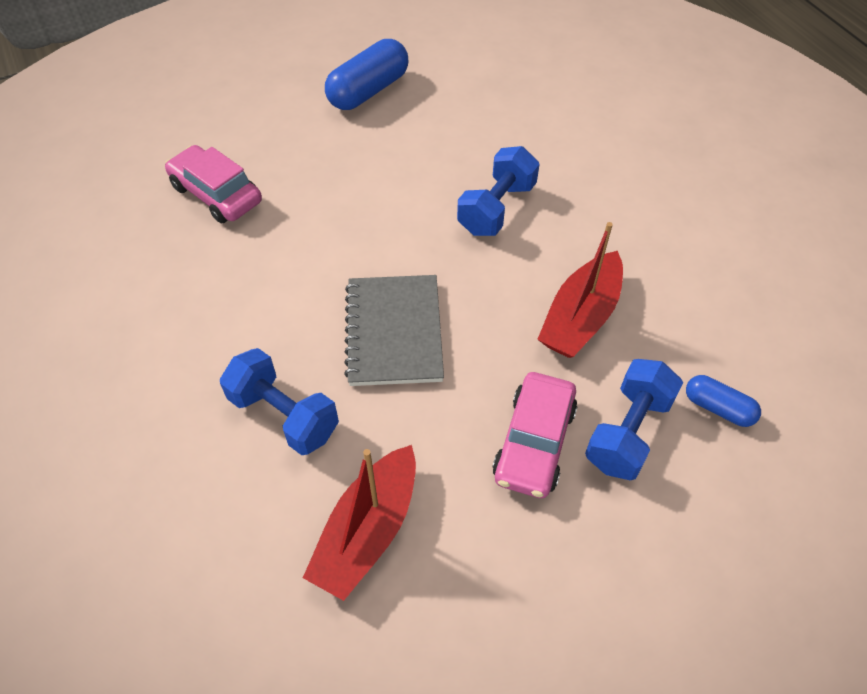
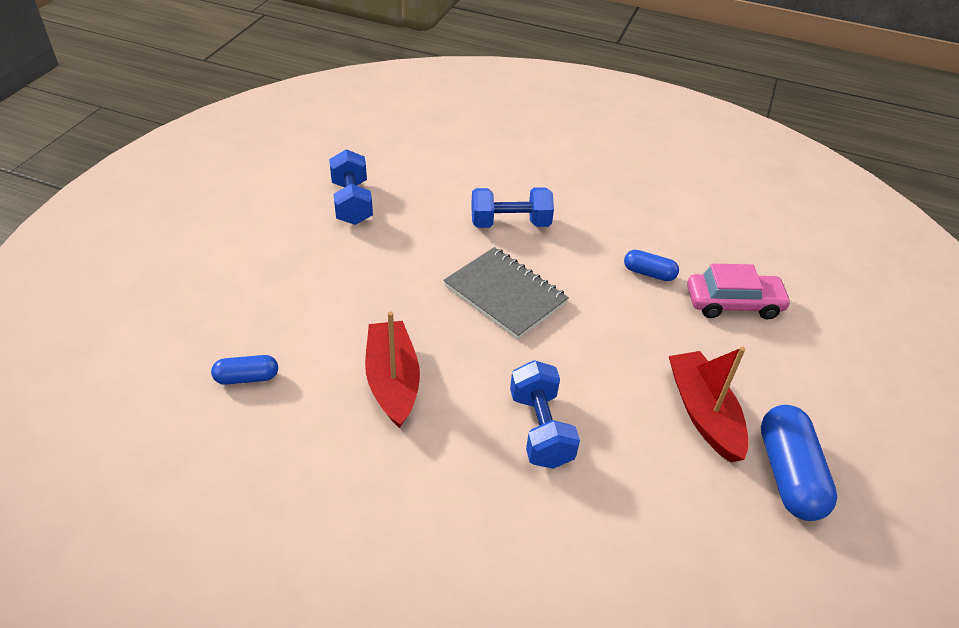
camera: 135 degrees right, 10 degrees down
red boat [303,445,416,601] -> red boat moved to [669,347,749,462]
pink car [492,372,578,498] -> none
blue dumbbell [585,359,683,480] -> blue dumbbell moved to [329,149,373,225]
none -> blue capsule [624,250,679,281]

